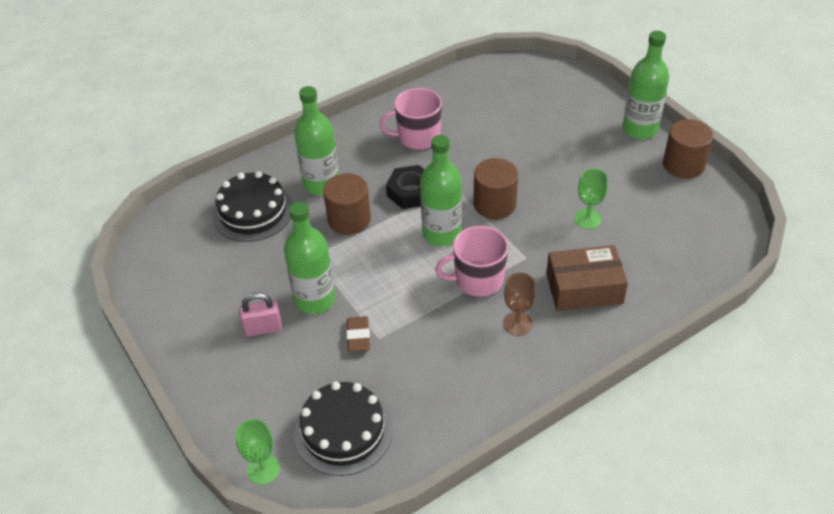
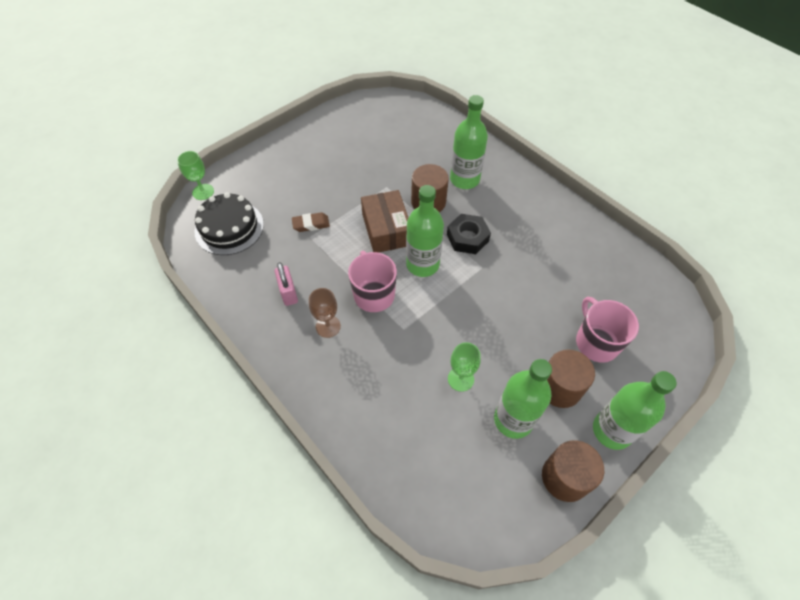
camera: 80 degrees right, 10 degrees up
black cake [213,171,293,242] -> none
pink padlock [239,292,282,337] -> pink padlock moved to [275,262,298,306]
green bottle [284,202,335,314] -> green bottle moved to [494,359,552,439]
pink mug [380,88,442,150] -> pink mug moved to [576,297,639,363]
brown cylinder [473,158,518,219] -> brown cylinder moved to [547,349,595,408]
brown box [546,245,628,311] -> brown box moved to [361,190,408,253]

